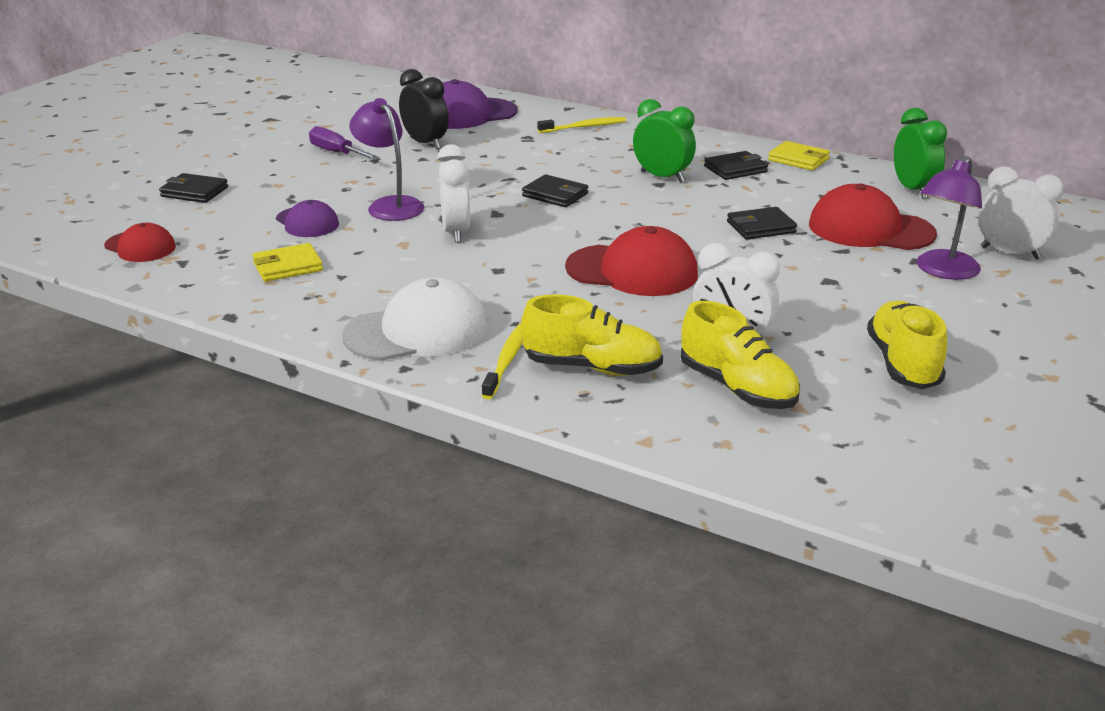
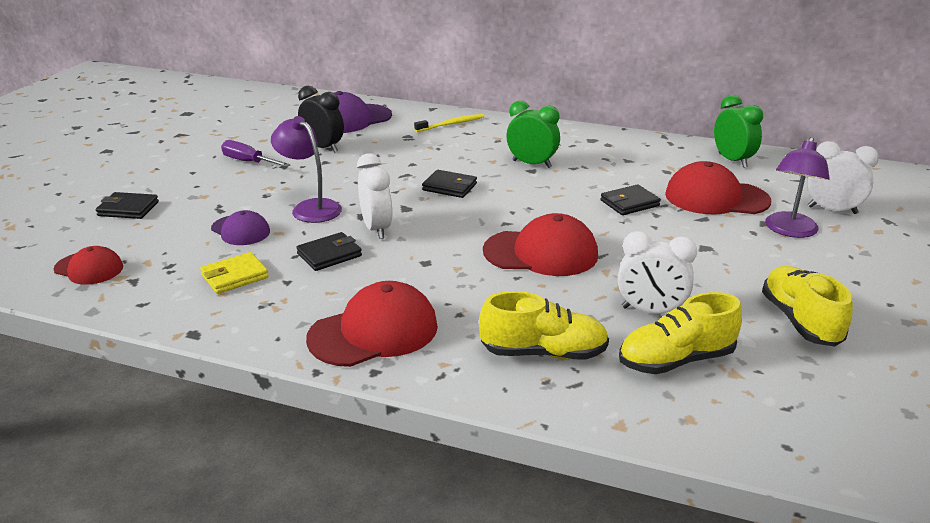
camera: 10 degrees left, 0 degrees up
white cap [342,277,488,361] -> red cap [306,281,438,367]
yellow toothbrush [482,323,523,399] -> none
yellow shoe [681,301,800,409] -> yellow shoe turned 120 degrees clockwise [619,292,742,374]
black wallet [704,151,768,180] -> black wallet moved to [296,232,362,271]
yellow wallet [768,141,830,171] -> none

